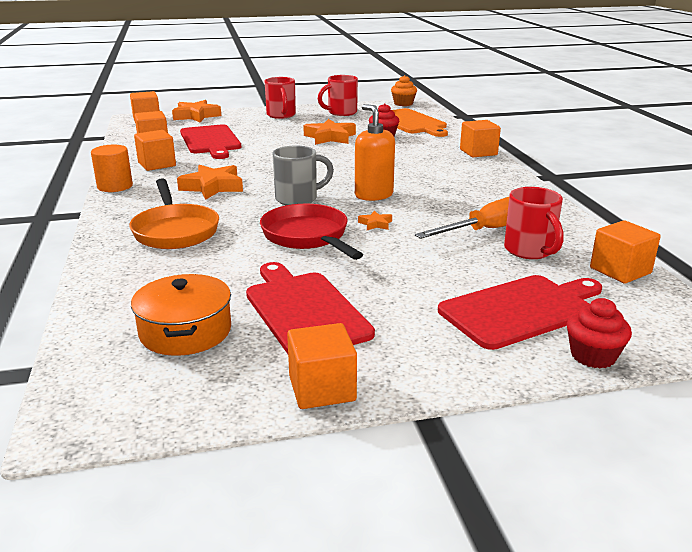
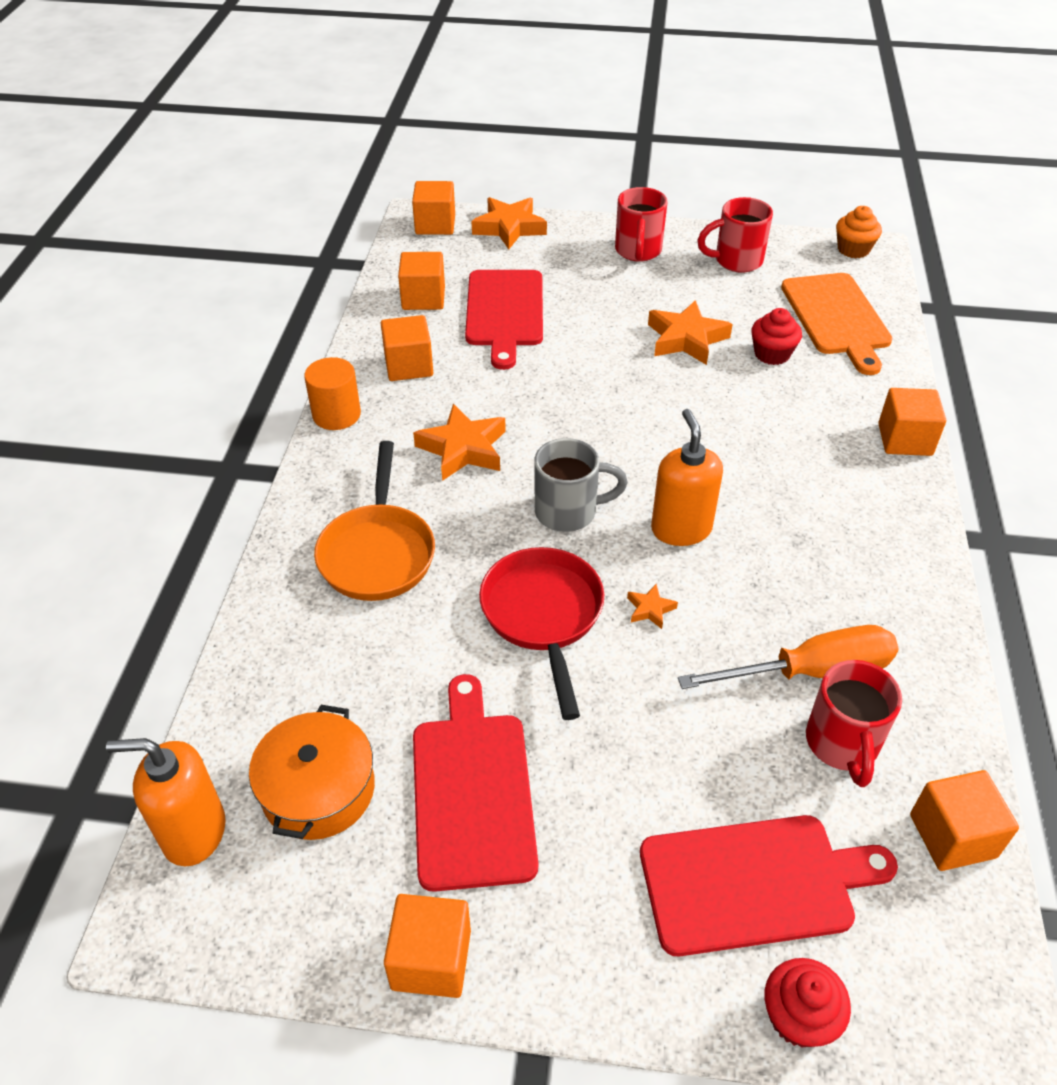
camera: 20 degrees right, 20 degrees up
none -> orange soap dispenser [106,738,226,866]

